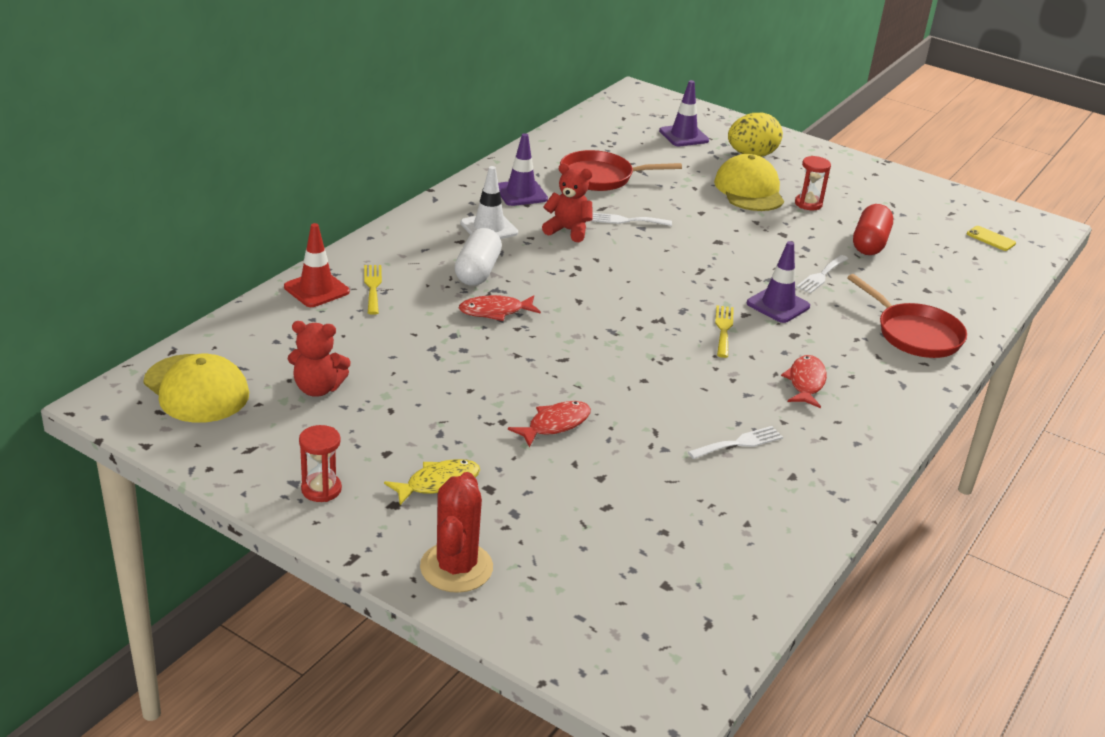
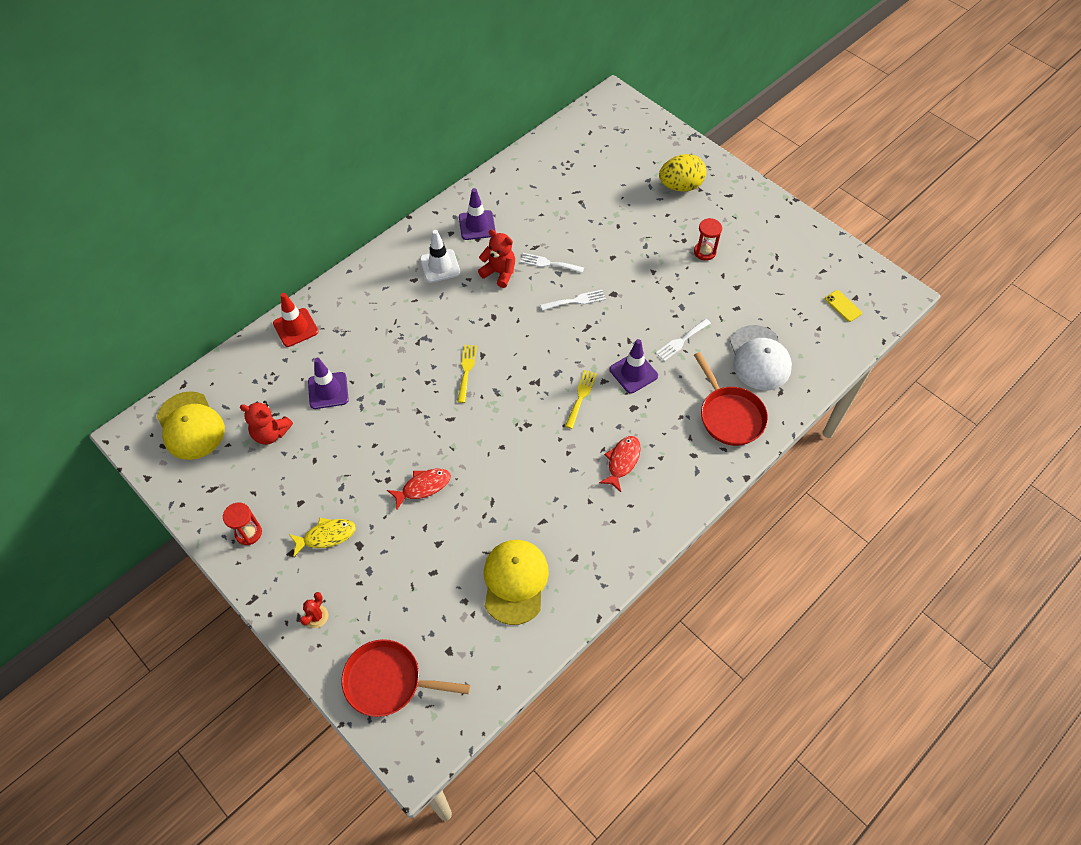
camera: 15 degrees right, 25 degrees up
yellow fork [364,265,382,315] -> yellow fork moved to [457,345,477,403]
red cactus [420,472,493,593] -> red cactus [300,592,328,628], size x0.50
white capsule [455,228,502,286] -> none
red fish [459,295,541,321] -> none
red pan [560,150,682,191] -> red pan moved to [342,639,470,717]
purple traffic cone [659,80,709,146] -> purple traffic cone moved to [308,358,349,409]
white fork [688,426,783,459] -> white fork moved to [540,290,606,311]
yellow cap [714,154,784,211] -> yellow cap moved to [484,540,549,625]
red capsule [853,204,893,255] -> none
none -> white cap [730,325,792,390]

